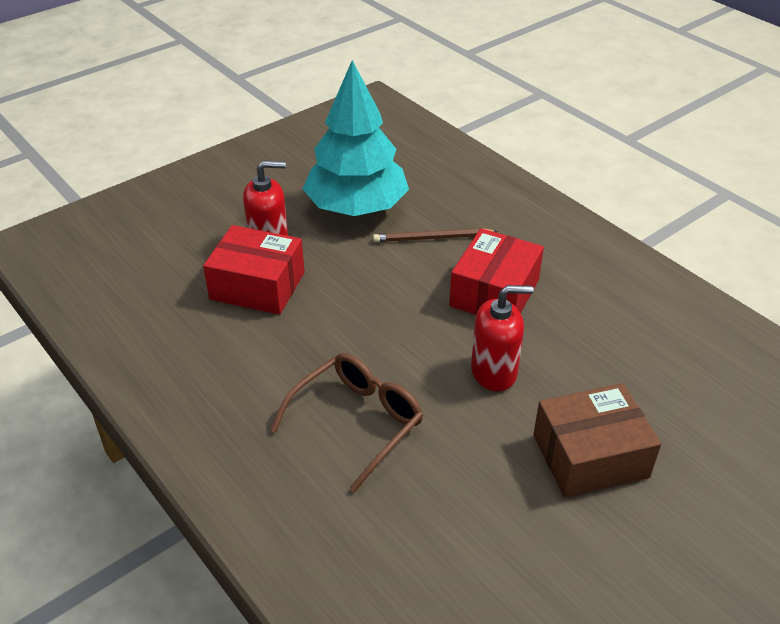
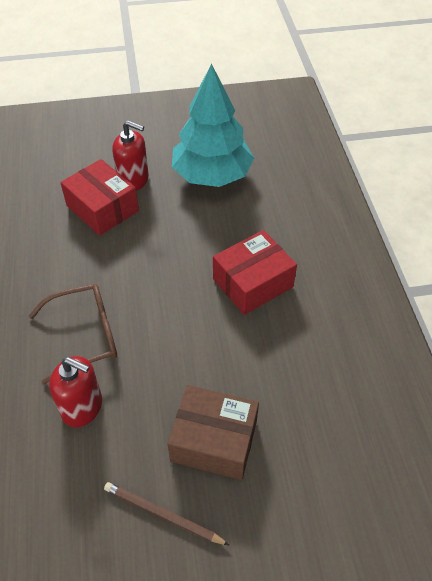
camera: 30 degrees right, 10 degrees up
brown pencil [373,228,498,242] -> brown pencil moved to [104,482,229,545]
red soap dispenser [471,285,533,391] -> red soap dispenser moved to [49,356,102,427]

